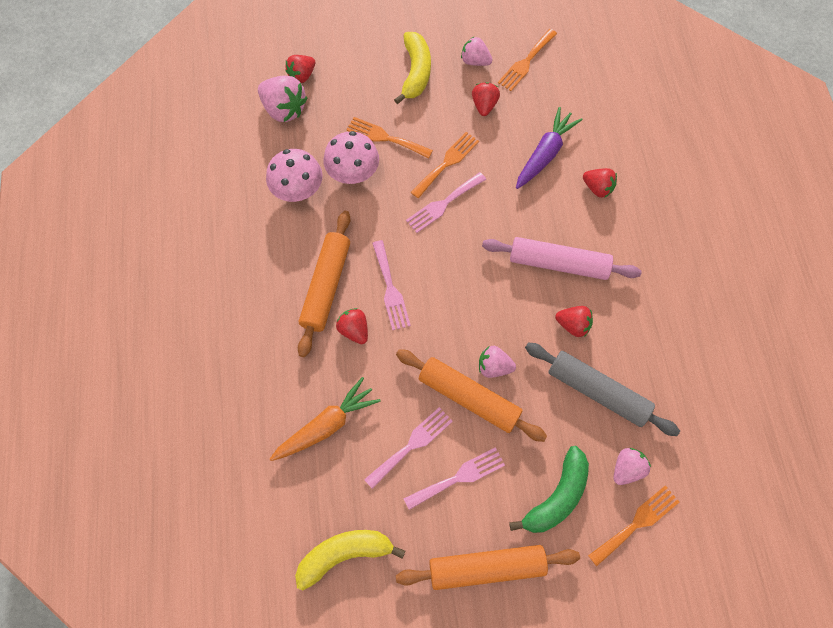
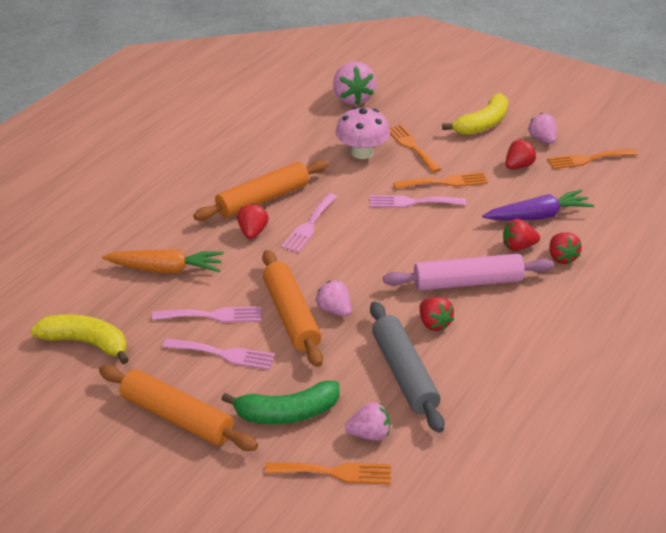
camera: 40 degrees right, 30 degrees down
pink mushroom [266,149,323,202] -> none
red strawberry [285,55,315,83] -> red strawberry moved to [503,219,540,251]
pink rolling pin [482,237,642,280] -> pink rolling pin turned 60 degrees counterclockwise [383,254,554,291]

